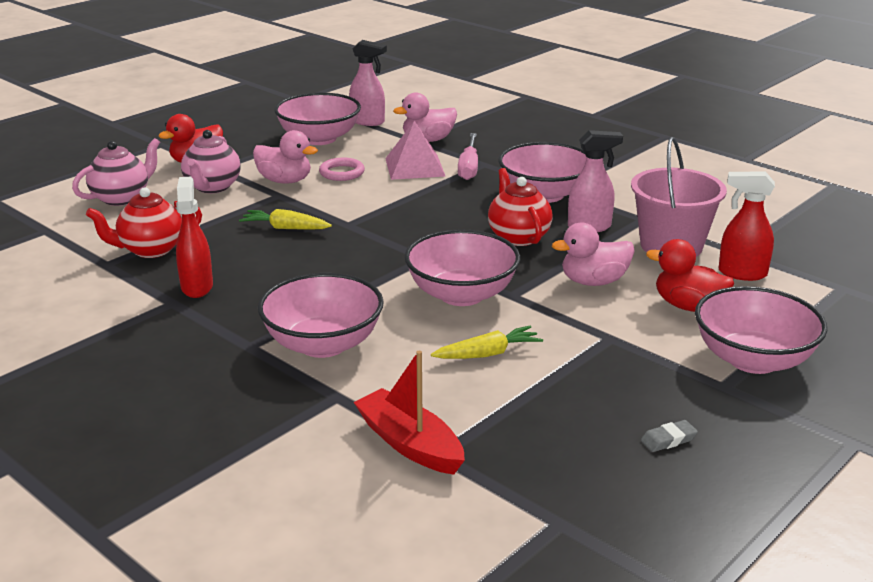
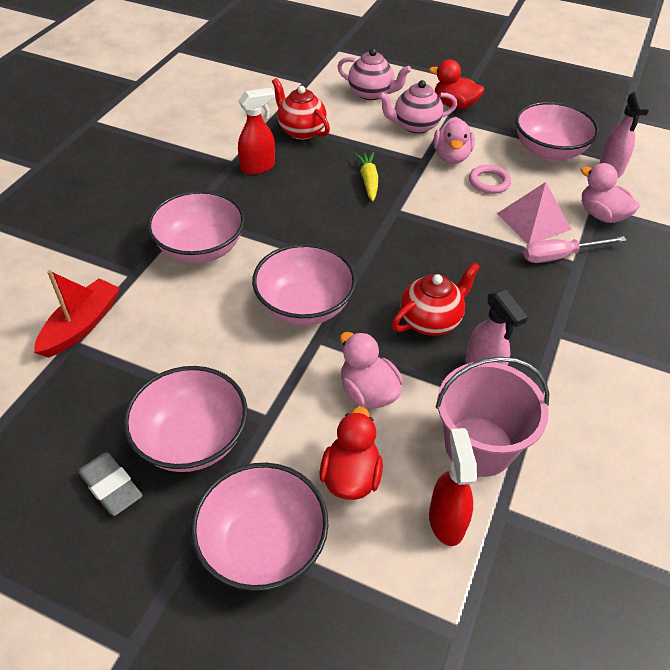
camera: 70 degrees right, 20 degrees up
yellow carrot [431,326,543,359] -> none
pink bowl [498,142,586,203] -> pink bowl moved to [123,366,248,472]
grey eraser [641,420,698,452] -> grey eraser [78,452,142,516], size x1.64

